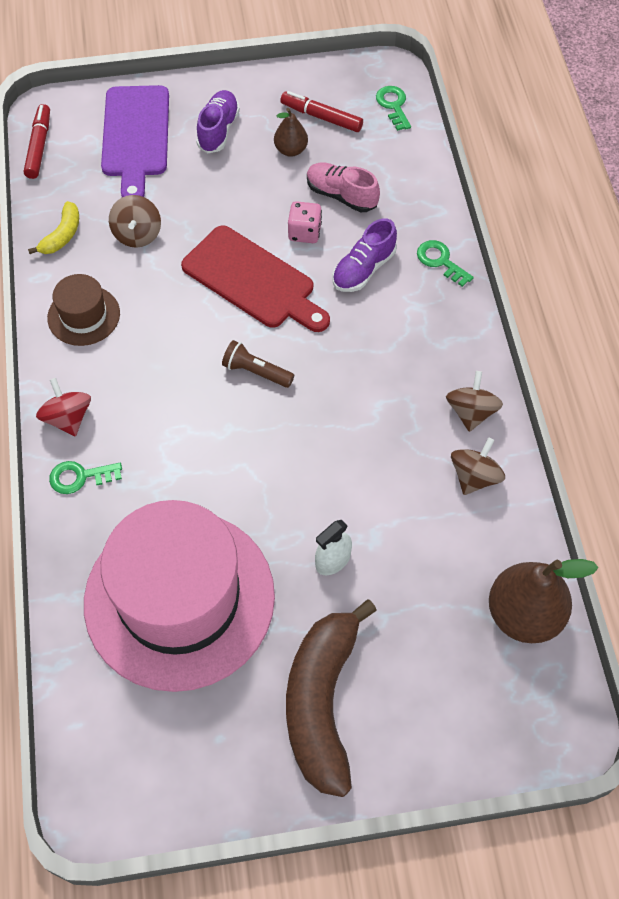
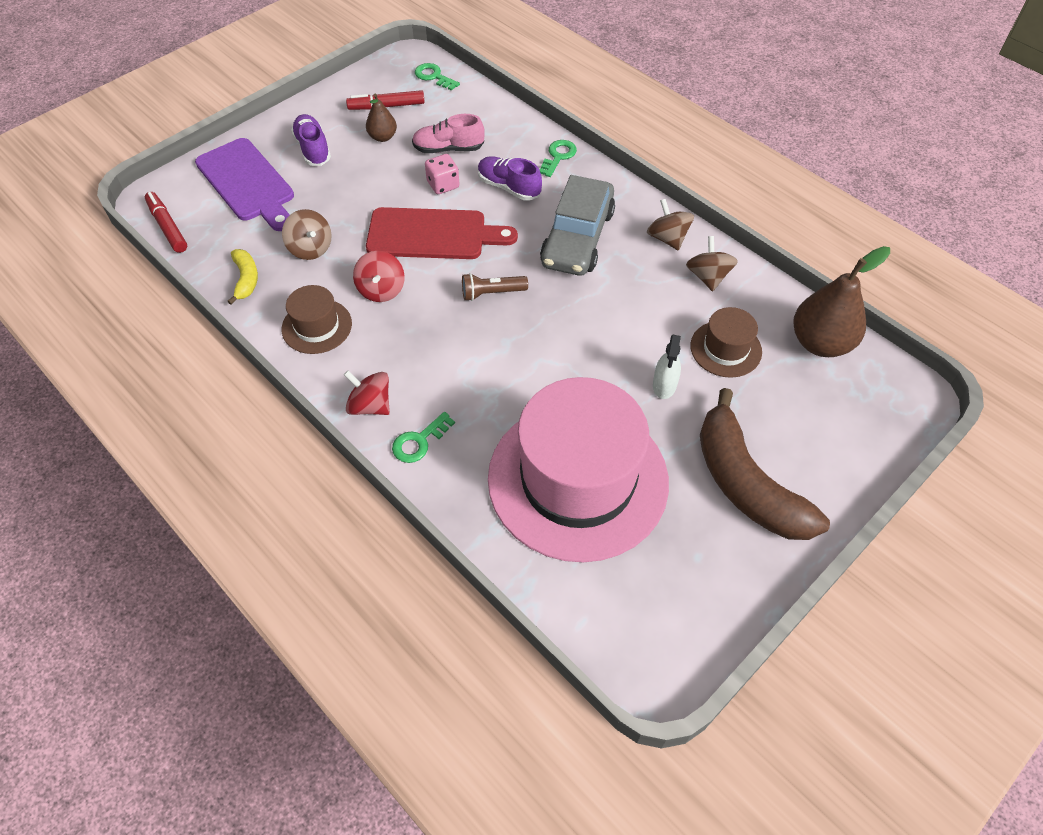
camera: 35 degrees left, 5 degrees down
purple shoe [333,218,397,292] -> purple shoe turned 120 degrees clockwise [478,156,542,201]
green key [417,240,474,287] -> green key turned 105 degrees clockwise [540,140,577,177]
none -> red spinning top [353,251,405,302]
none -> grey car [540,175,615,276]
none -> brown hat [690,307,762,378]

